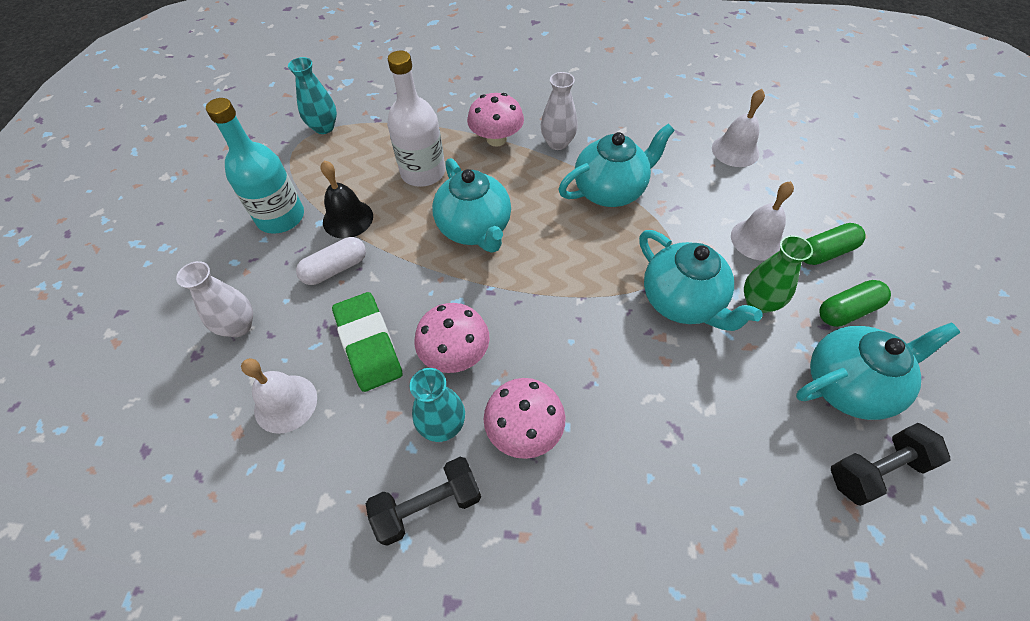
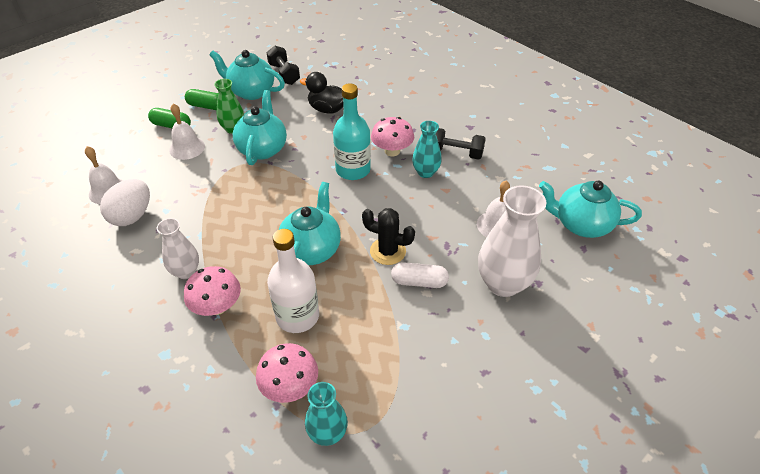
camera: 140 degrees left, 10 degrees down
white vase [176,261,253,337] -> white vase [478,185,546,297], size x1.72
turquoise bottle [206,98,304,234] -> turquoise bottle moved to [333,83,371,180]
black bell [320,160,373,239] -> none
green eraser [332,292,403,392] -> none
pink mushroom [414,303,490,373] -> pink mushroom moved to [256,343,318,403]
turquoise teapot [558,124,675,207] -> turquoise teapot moved to [539,181,642,238]
black dumbbell [831,423,951,506] -> black dumbbell turned 45 degrees clockwise [266,45,300,85]
none -> white egg [100,179,150,226]
none -> black duck [300,72,344,114]
none -> black cactus [362,208,415,265]

